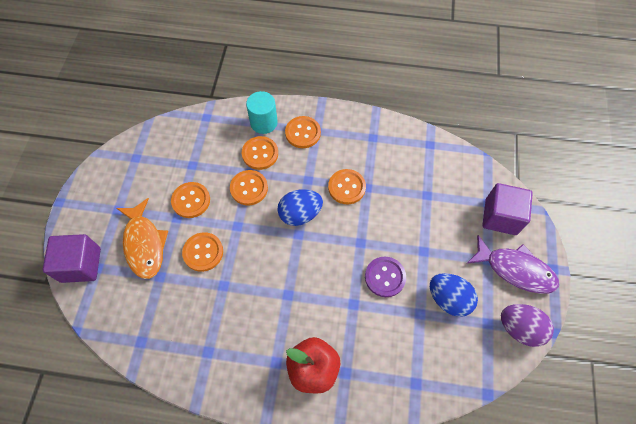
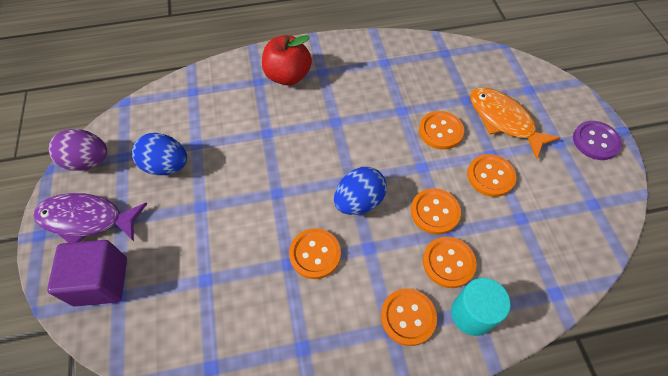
camera: 160 degrees right, 5 degrees down
purple cube [43,234,101,283] -> none
purple button [365,257,406,297] -> purple button moved to [573,121,622,160]

